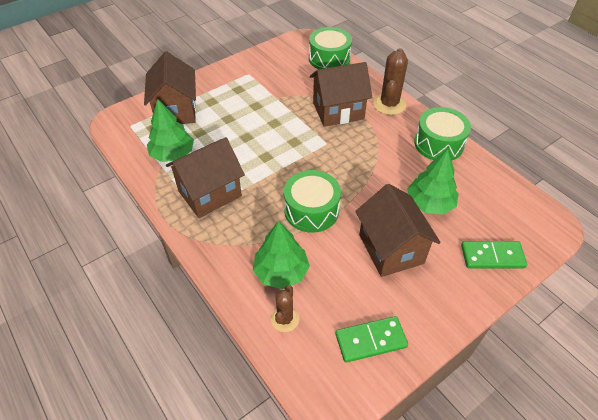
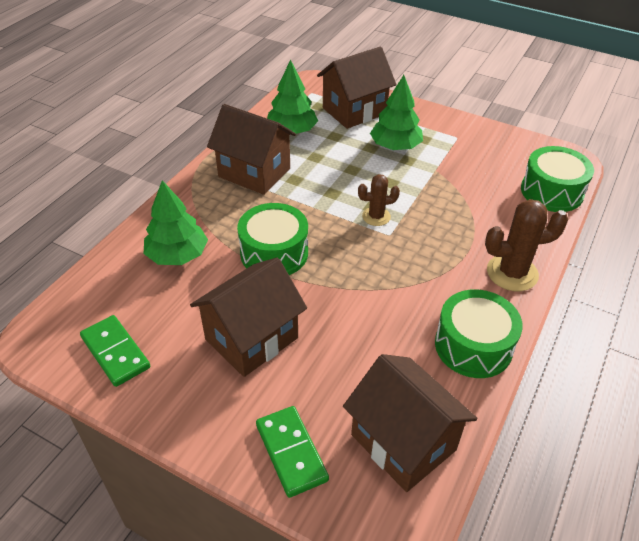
camera: 65 degrees right, 5 degrees down
brown cactus [271,285,299,332] -> brown cactus moved to [358,174,400,226]
brown house [310,62,372,127] -> brown house moved to [343,354,477,492]
green tree [407,149,459,215] -> green tree moved to [370,75,423,150]

